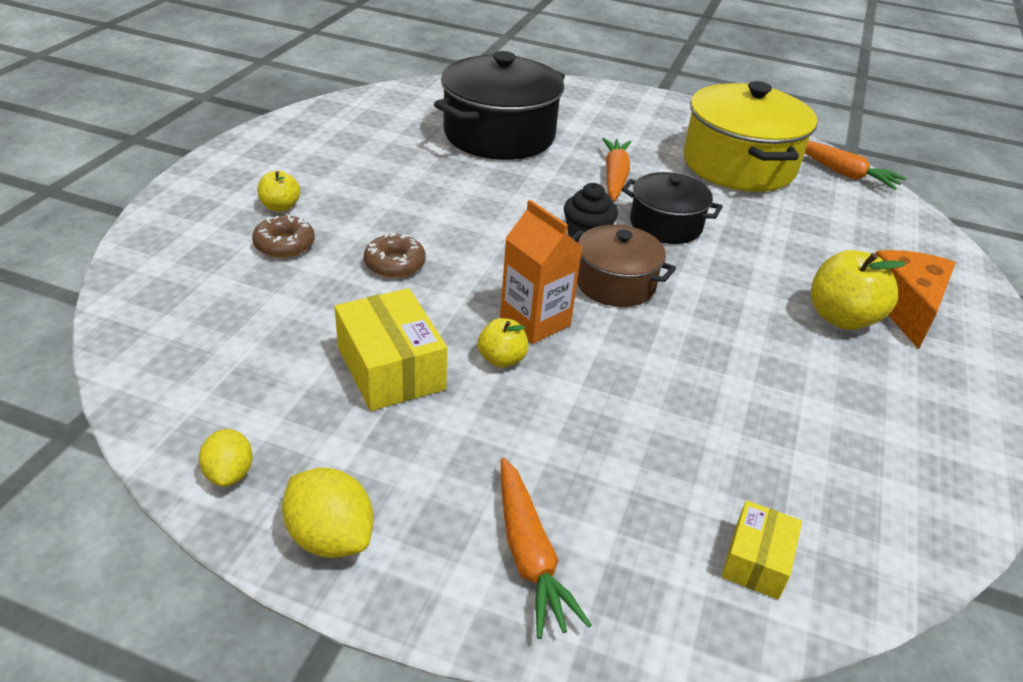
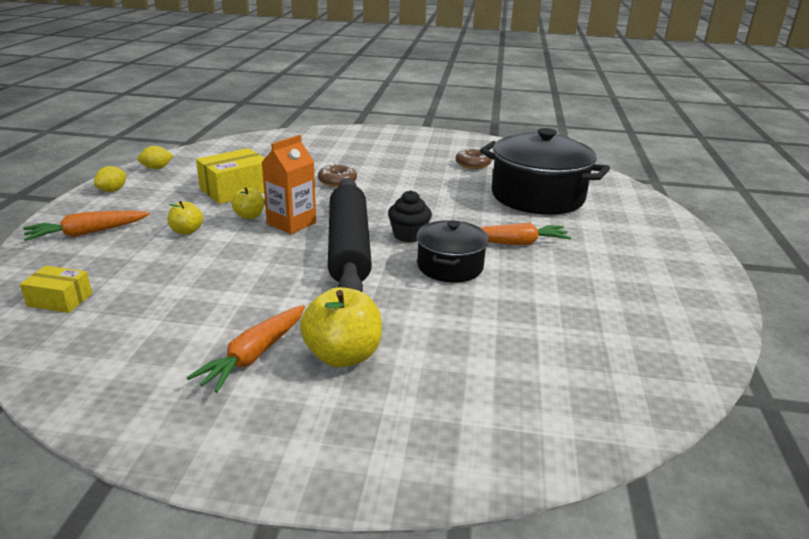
camera: 80 degrees right, 10 degrees down
brown donut [252,215,315,258] -> brown donut moved to [456,148,492,169]
yellow apple [258,171,300,212] -> yellow apple moved to [167,201,203,235]
yellow lemon [282,468,373,558] -> yellow lemon [94,166,126,192], size x0.66
brown pot [571,225,676,307] -> black rolling pin [328,178,372,292]
yellow pot [683,81,817,192] -> none
orange carrot [805,141,906,190] -> orange carrot moved to [186,305,305,393]
orange cheese [875,250,956,349] -> none

